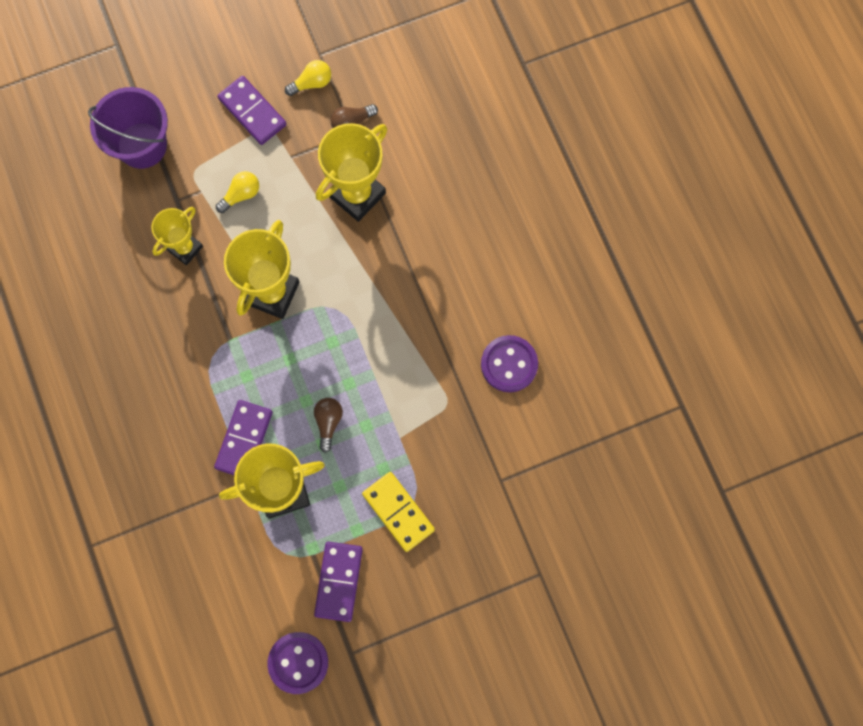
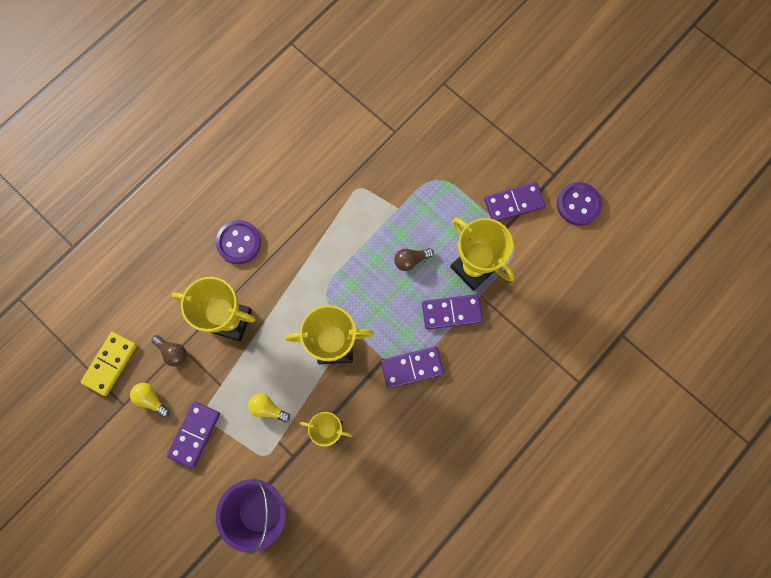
camera: 115 degrees left, 0 degrees up
yellow domino [362,472,435,552] -> yellow domino moved to [81,332,137,396]
purple button [481,335,538,392] -> purple button moved to [216,220,261,264]
none -> purple domino [381,347,444,389]

